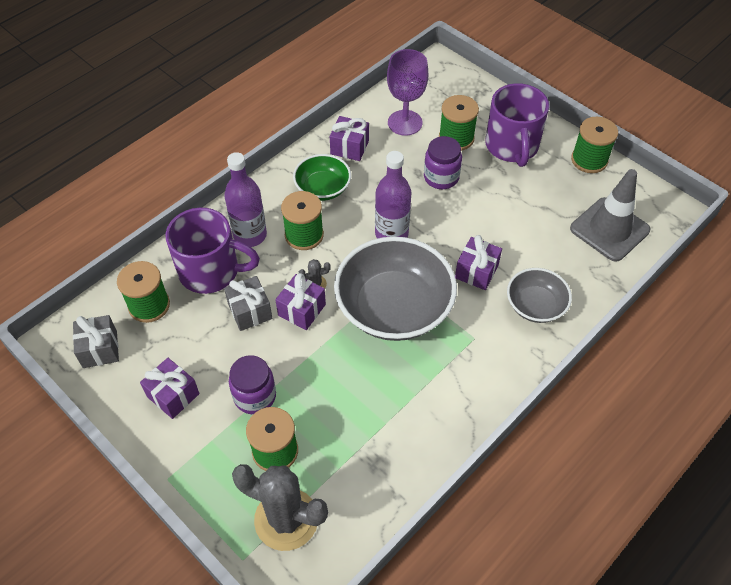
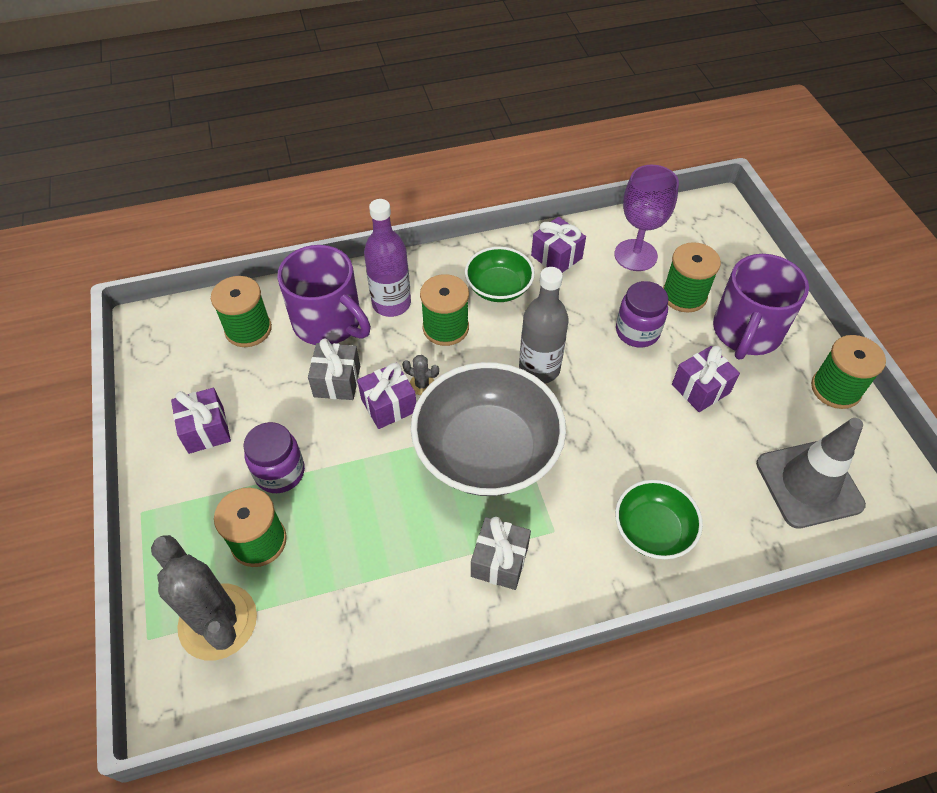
camera: 30 degrees right, 0 degrees up
grey gift [73,315,119,368] -> grey gift moved to [471,517,531,590]
purple bottle [375,151,411,239] -> grey bottle [519,267,569,383]
purple gift [455,235,502,290] -> purple gift moved to [672,346,740,412]
grey bowl [507,268,572,323] -> green bowl [615,480,703,559]

